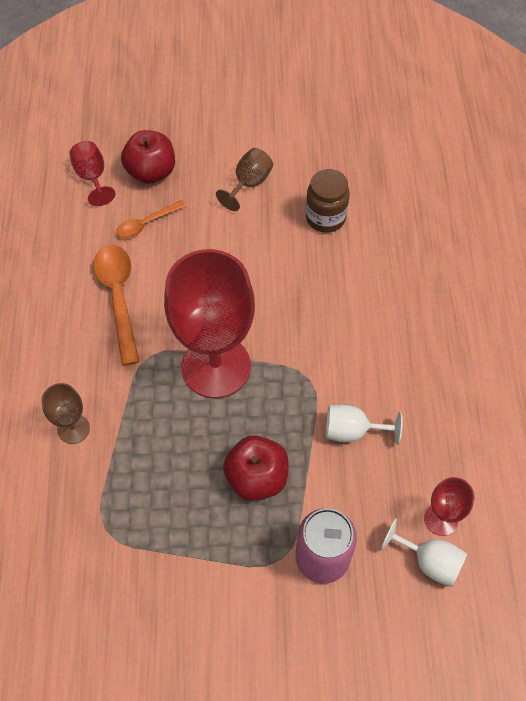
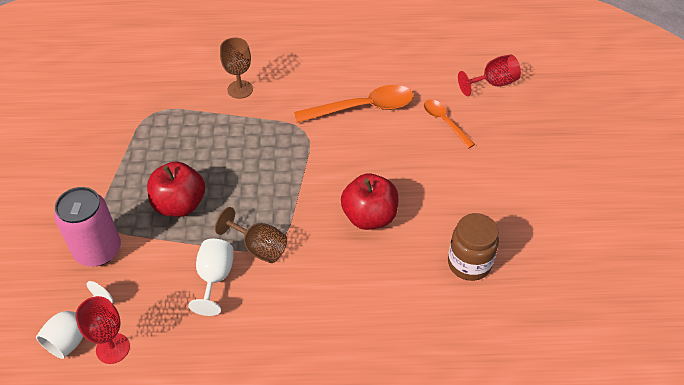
camera: 90 degrees right, 10 degrees down
red apple [121,130,175,184] -> red apple moved to [341,173,398,230]
red goblet [164,249,255,398] -> none
brown goblet [216,148,273,211] -> brown goblet moved to [215,207,287,263]

